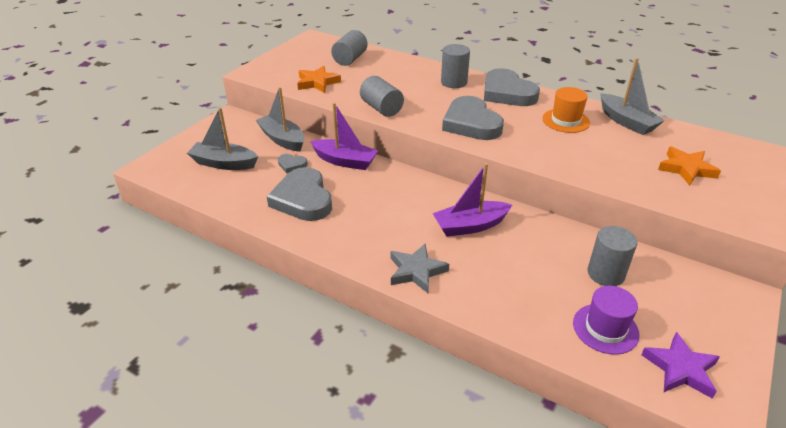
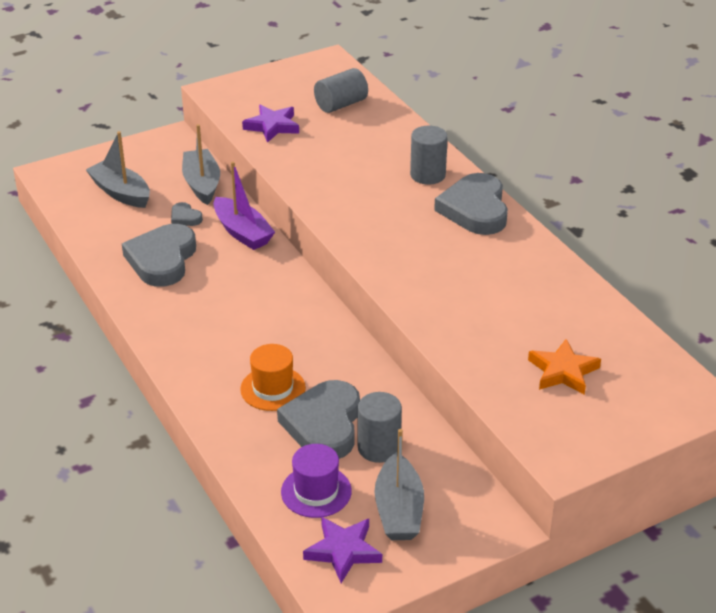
camera: 30 degrees right, 0 degrees up
orange star [297,66,341,93] -> purple star [242,105,299,143]
grey cylinder [360,76,404,117] -> none
grey star [390,244,449,293] -> none
purple boat [433,163,512,237] -> none
grey heart [442,96,504,140] -> grey heart moved to [277,380,360,459]
orange hat [542,87,590,133] -> orange hat moved to [240,344,306,411]
grey boat [600,58,665,135] -> grey boat moved to [374,429,424,540]

